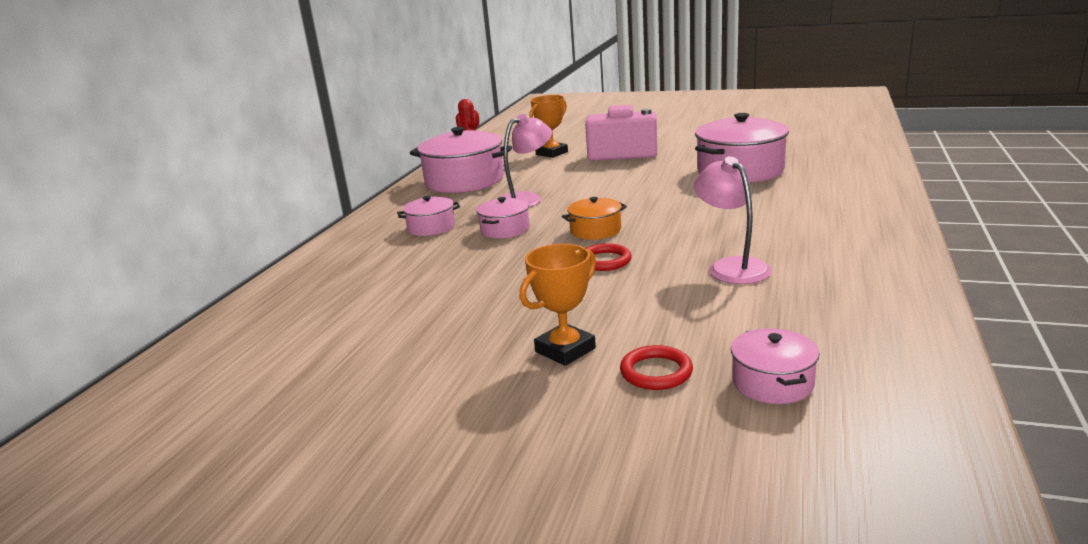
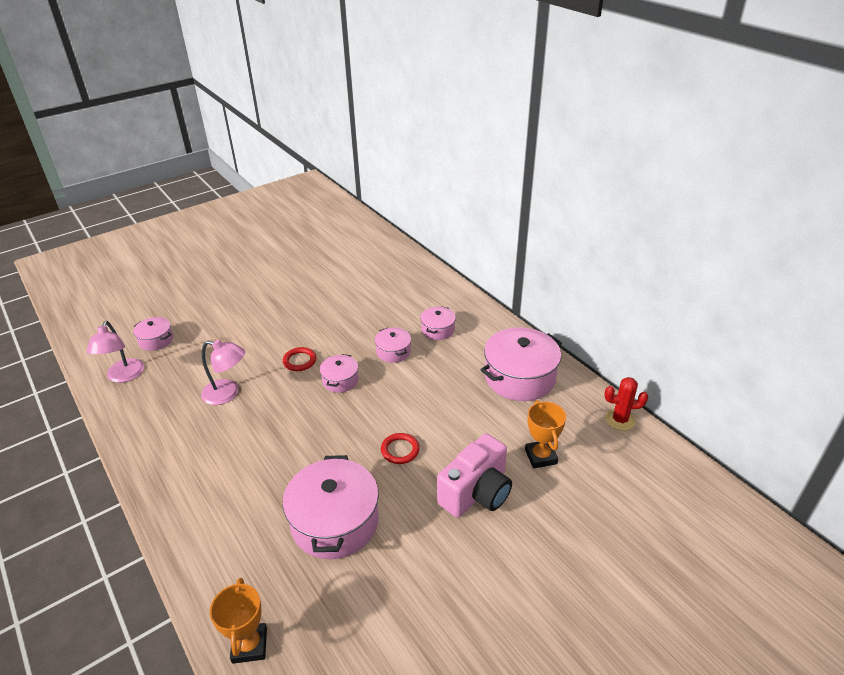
camera: 125 degrees right, 15 degrees up
pink lamp [501,114,552,207] -> pink lamp moved to [86,321,144,383]
orange trophy [520,244,596,366] -> orange trophy moved to [210,578,267,664]
orange pot [562,197,627,240] -> pink pot [320,354,359,393]
red ring [620,345,693,390] -> red ring moved to [381,433,420,464]

